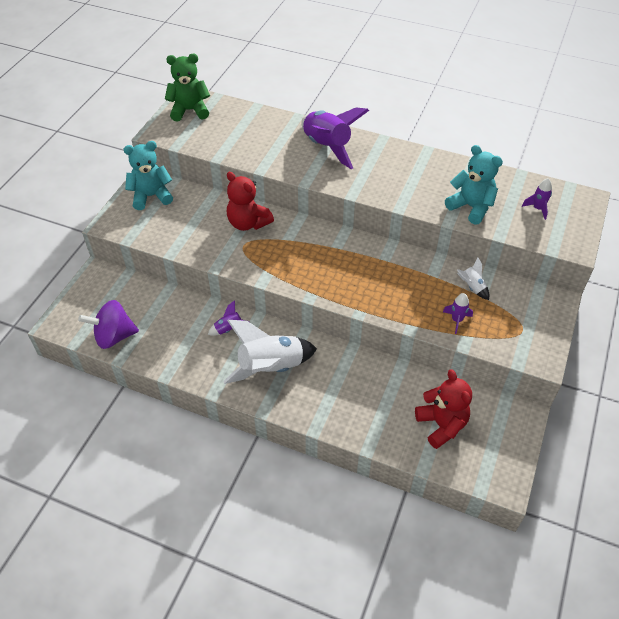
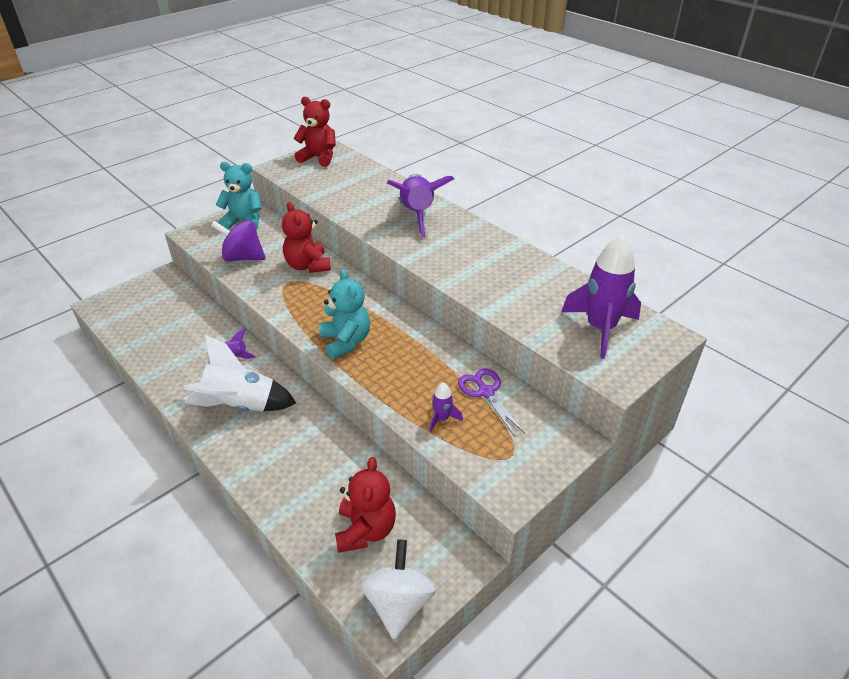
camera: 25 degrees right, 10 degrees down
purple spinning top [78,300,139,349] -> purple spinning top moved to [211,220,266,262]
green teddy bear [165,54,210,122] -> red teddy bear [294,97,336,167]
turquoise teddy bear [445,145,503,225] -> turquoise teddy bear moved to [319,269,370,359]
white rocket [457,257,489,300] -> purple scissors [458,368,526,437]
purple rocket [522,178,552,220] -> purple rocket [562,235,641,359], size x2.21
none -> white spinning top [361,540,436,639]

